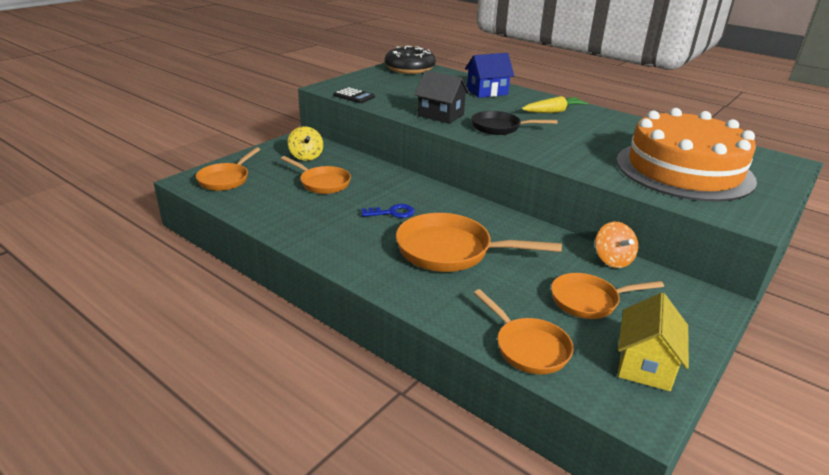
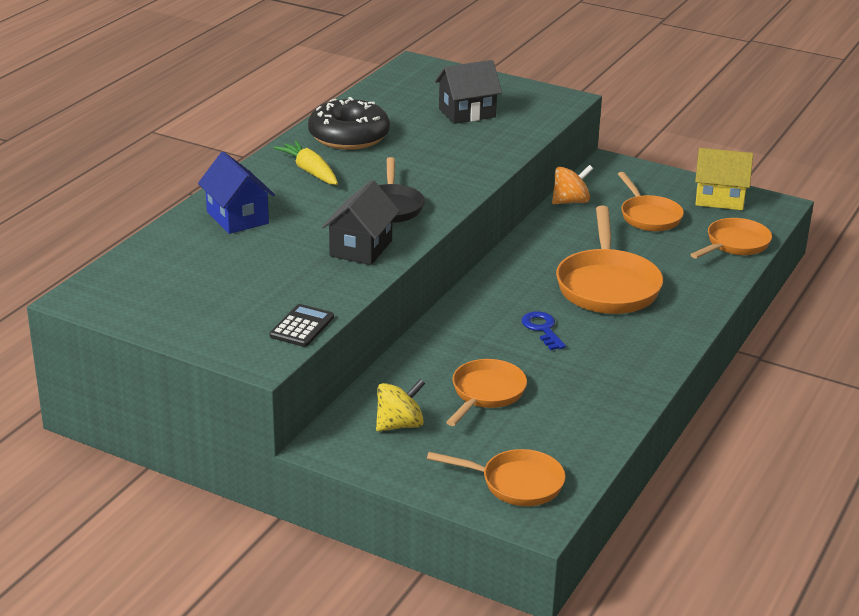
camera: 100 degrees left, 0 degrees up
black donut [385,46,436,74] -> black donut moved to [308,97,390,150]
orange cake [616,108,757,202] -> black house [435,60,502,124]

